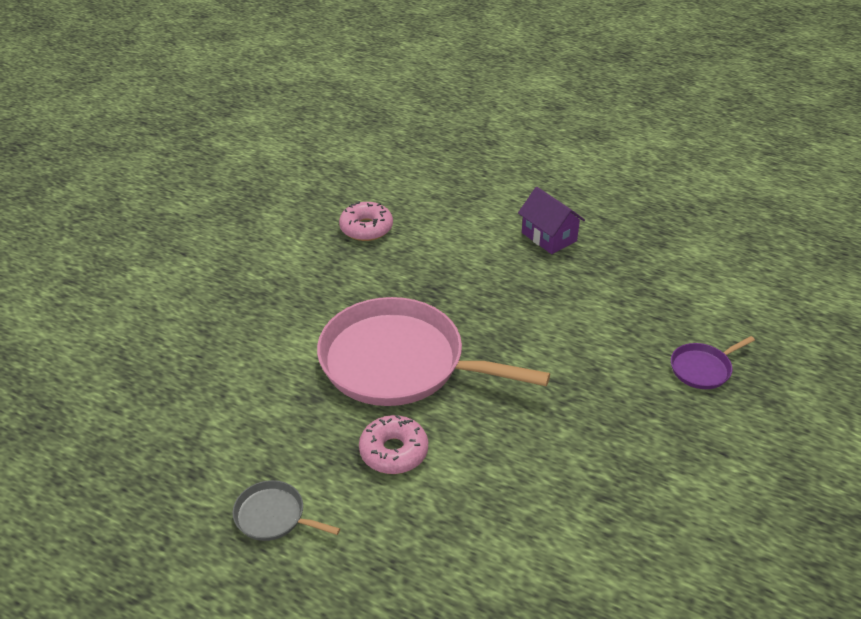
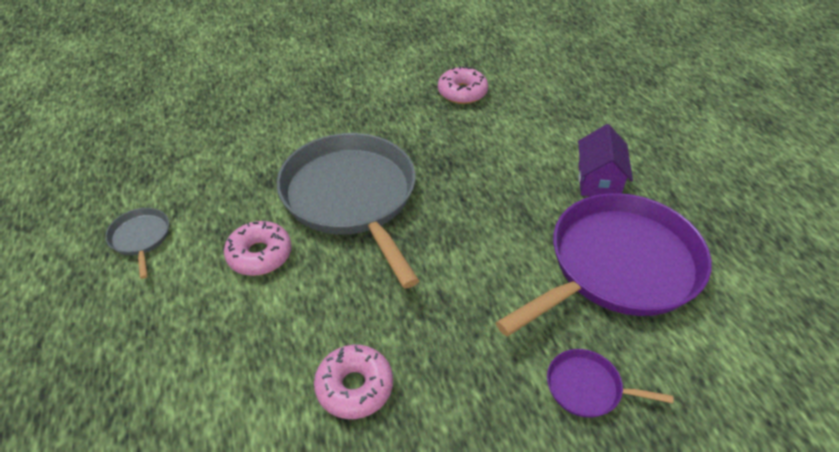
camera: 45 degrees right, 5 degrees up
pink pan [317,297,550,406] -> grey pan [277,133,419,288]
none -> pink donut [314,345,393,419]
none -> purple pan [495,193,712,336]

